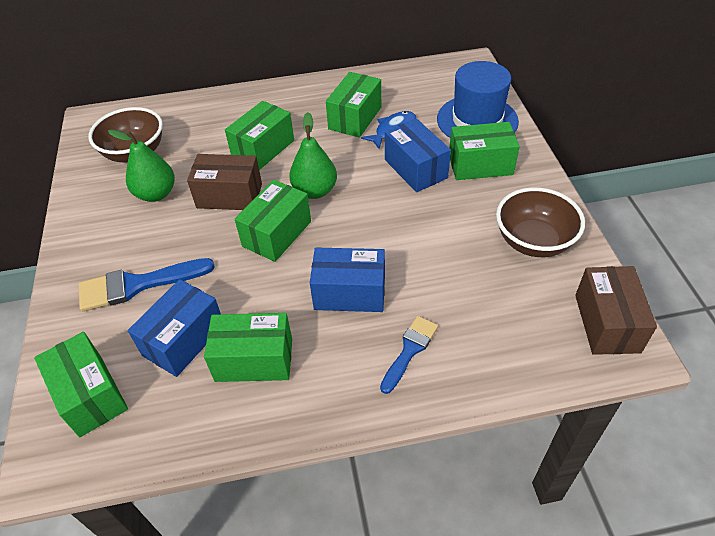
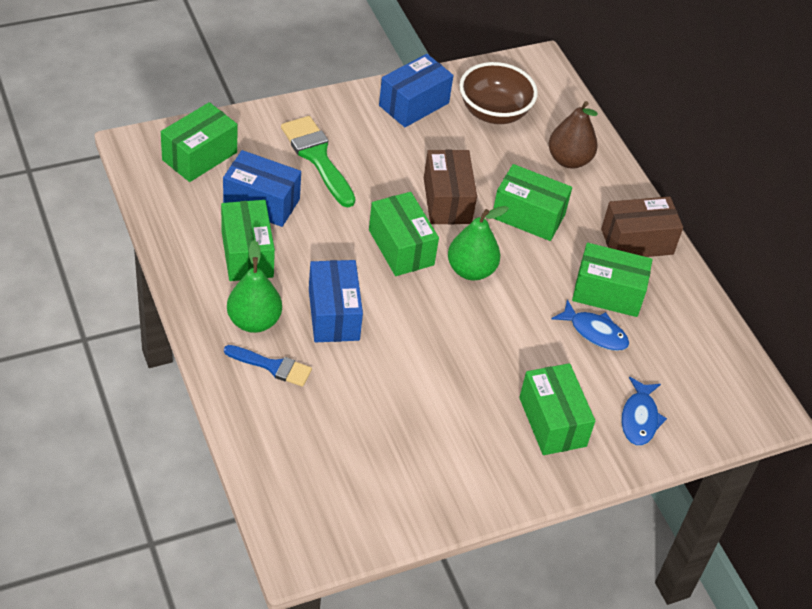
camera: 70 degrees right, 0 degrees up
blue brush [79,258,215,311] -> green brush [281,116,355,207]
green pear [108,129,175,202] -> green pear moved to [227,240,282,333]
green box [235,180,311,262] -> green box turned 45 degrees clockwise [369,192,439,276]
blue box [385,118,451,192] -> blue box moved to [379,54,453,127]
blue hat [437,61,519,138] -> blue fish [621,377,667,445]
brown bowl [496,187,585,257] -> none
brown box [575,266,657,355] -> brown box moved to [601,196,683,257]
none -> brown pear [549,101,598,169]

